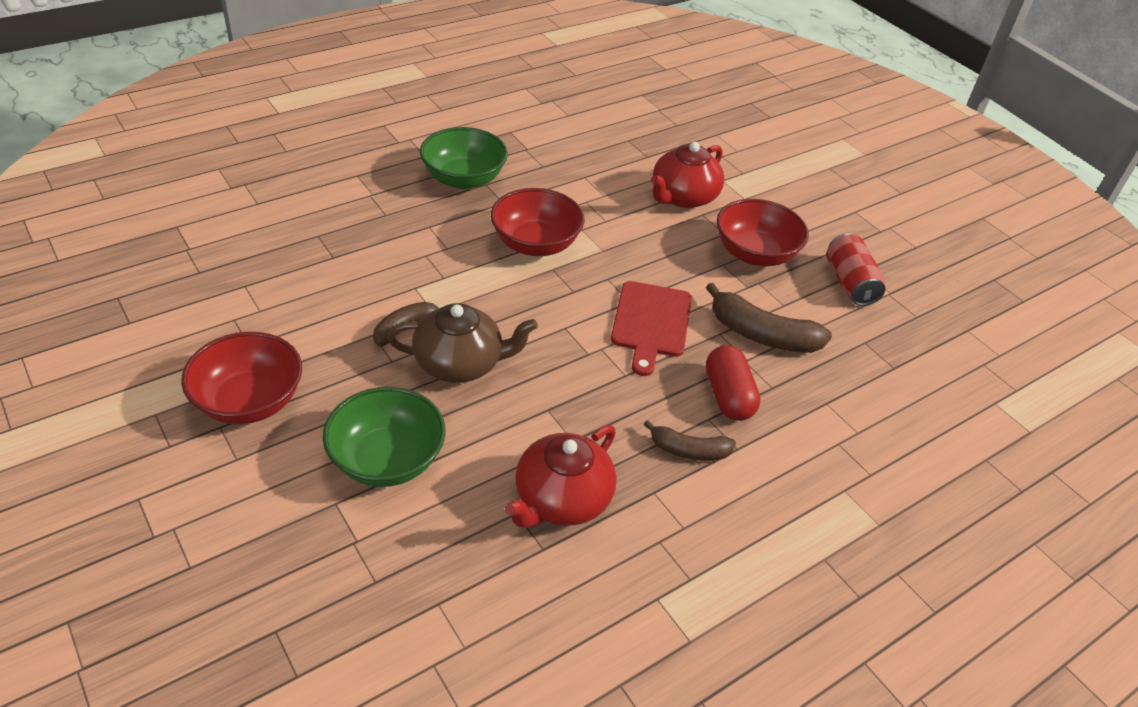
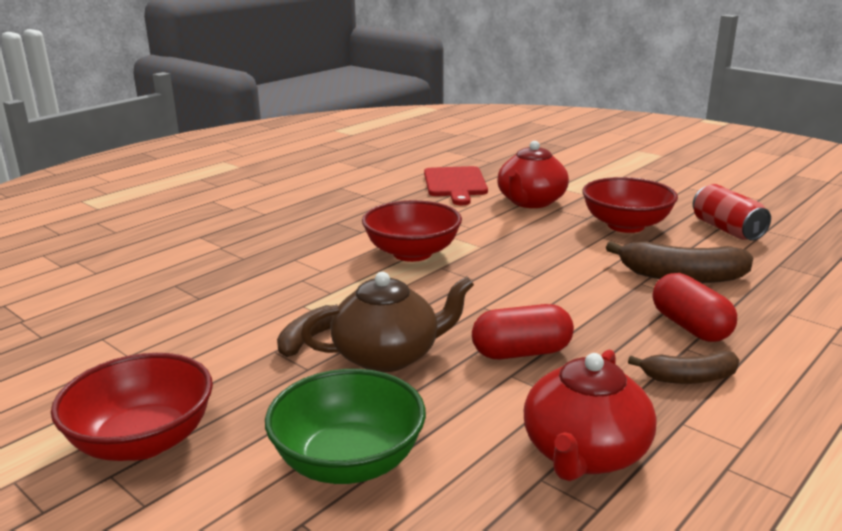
camera: 10 degrees left, 20 degrees down
green bowl [420,127,508,189] -> none
red cutting board [611,281,692,376] -> red cutting board moved to [424,166,488,205]
none -> red capsule [472,304,574,359]

